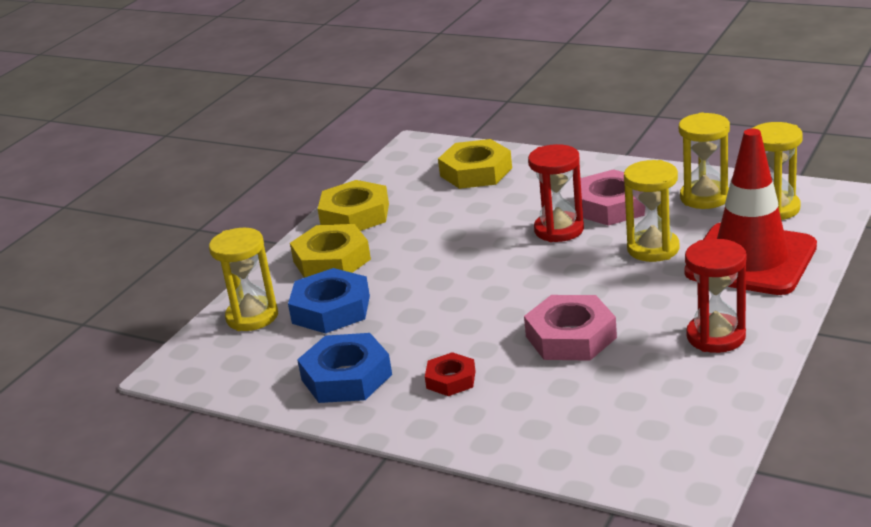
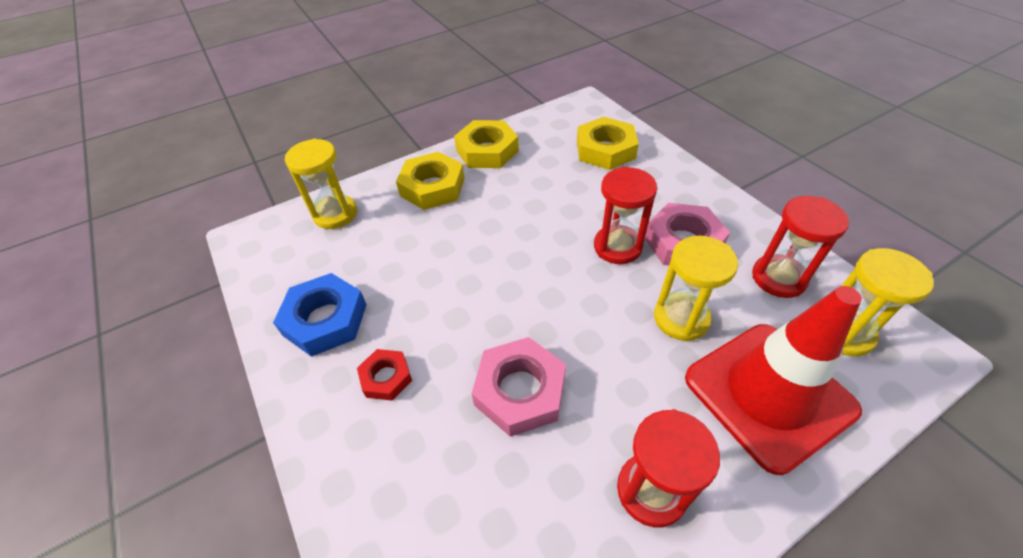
camera: 30 degrees right, 20 degrees up
blue nut [288,268,370,334] -> none
yellow hourglass [679,112,730,209] -> red hourglass [752,196,849,298]

